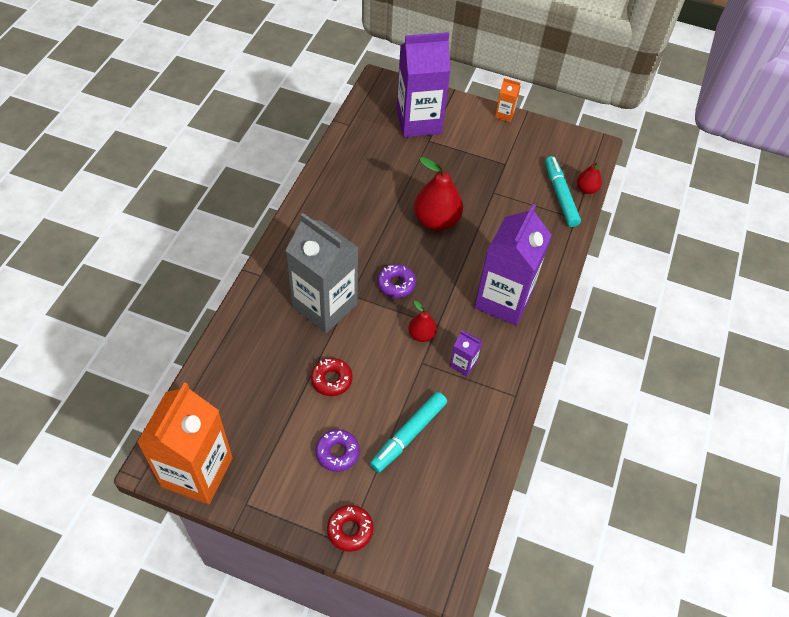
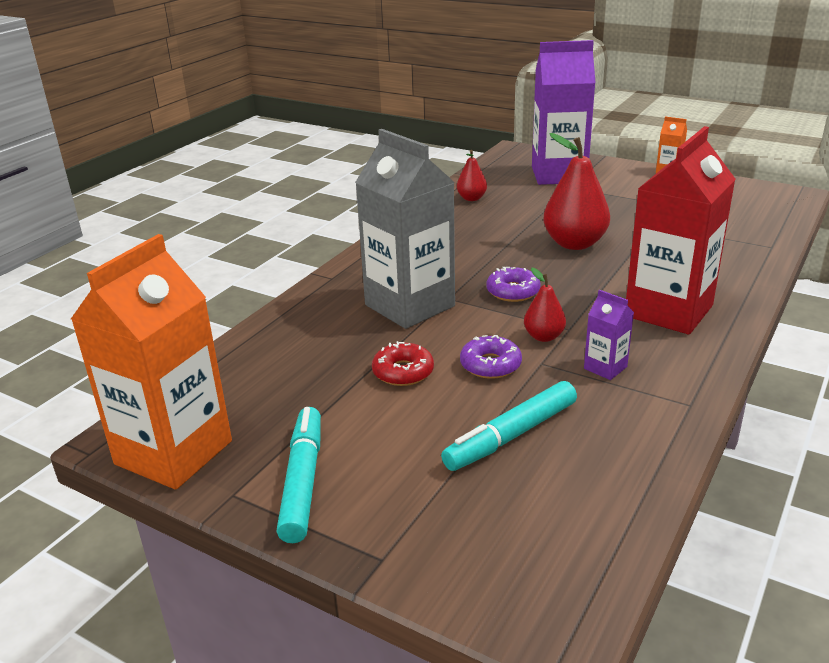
camera: 15 degrees right, 25 degrees down
purple donut [315,429,360,472] -> purple donut moved to [460,335,522,379]
red donut [327,505,373,552] -> none
purple carton [474,204,552,325] -> red carton [626,126,735,334]
turquoise marker [545,156,581,227] -> turquoise marker moved to [276,407,321,543]
red pear [577,161,602,194] -> red pear moved to [457,150,487,201]

